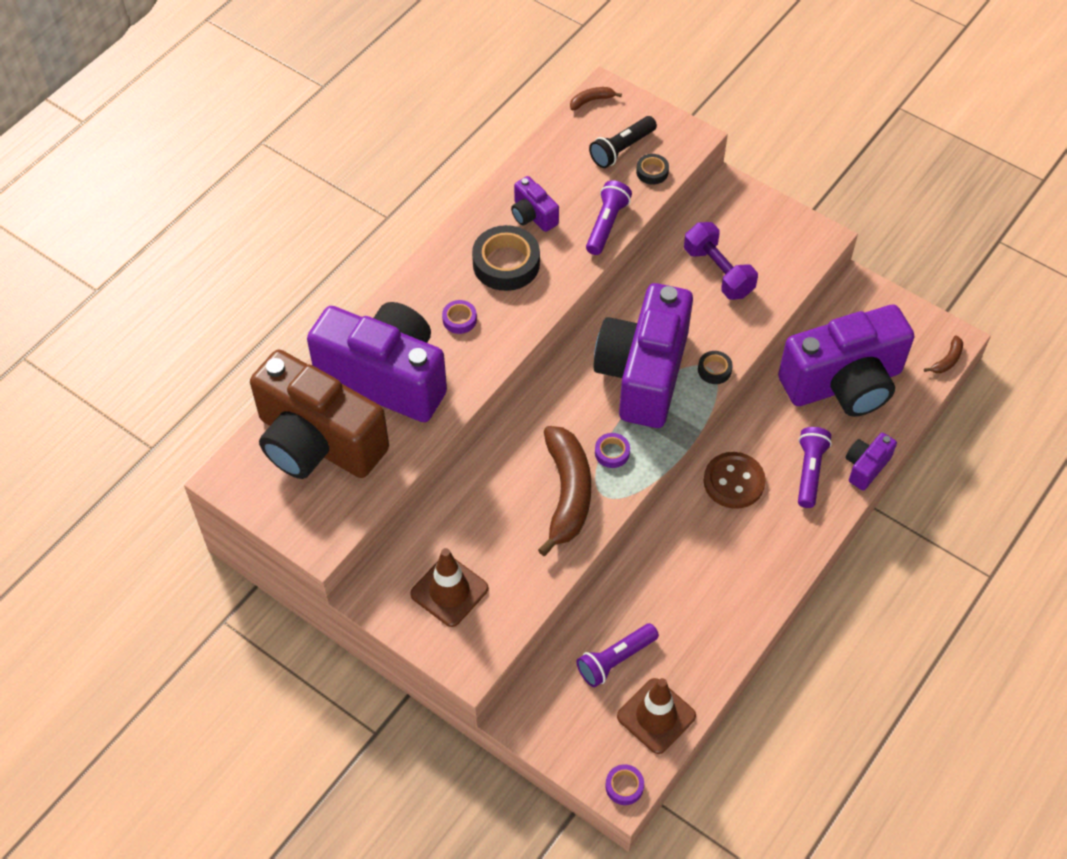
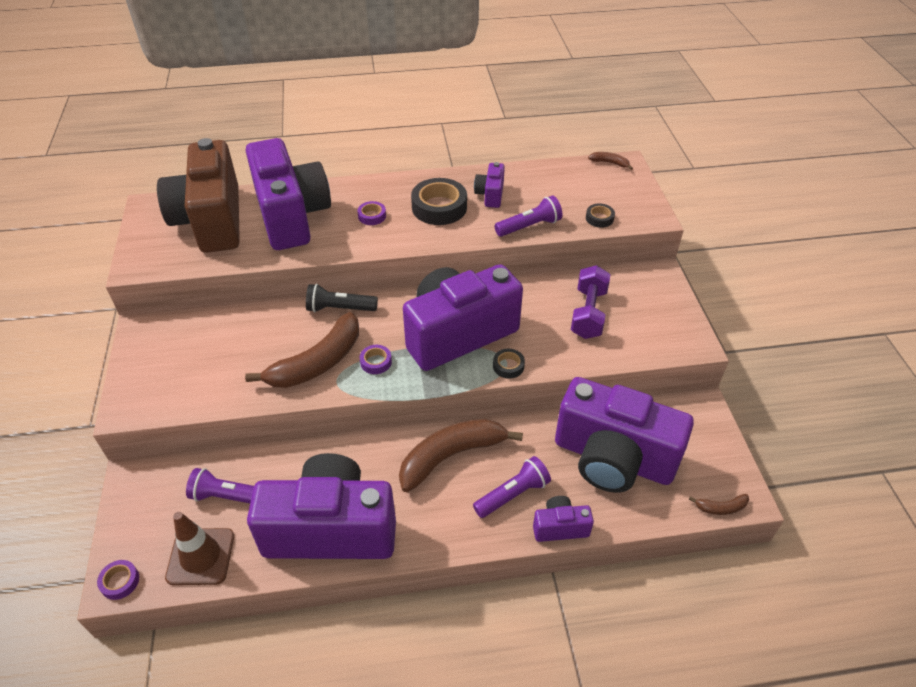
camera: 45 degrees right, 10 degrees down
brown traffic cone [410,548,488,627] -> none
black flashlight [589,116,657,168] -> black flashlight moved to [306,284,378,312]
brown button [704,452,766,509] -> brown banana [399,419,523,492]
none -> purple camera [247,453,396,559]

